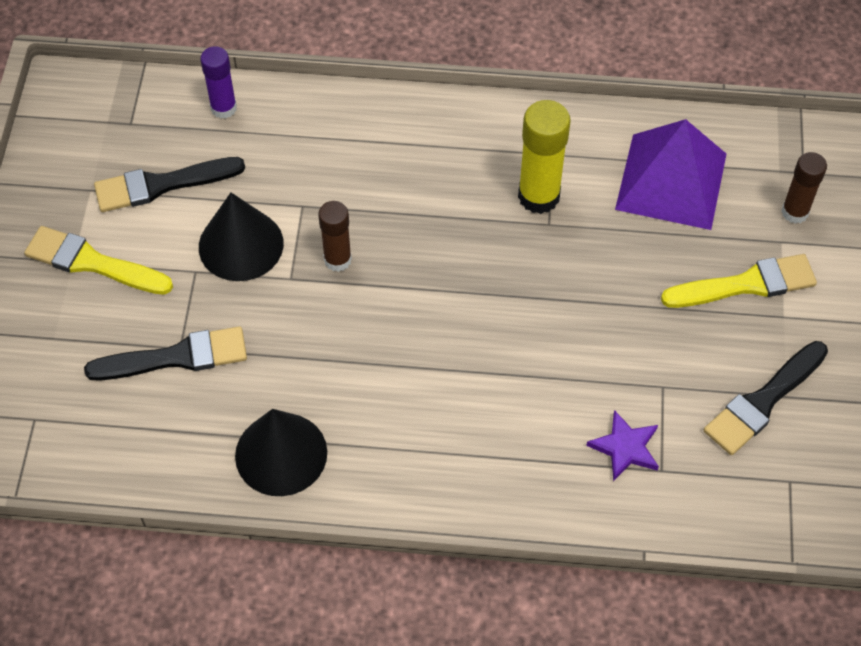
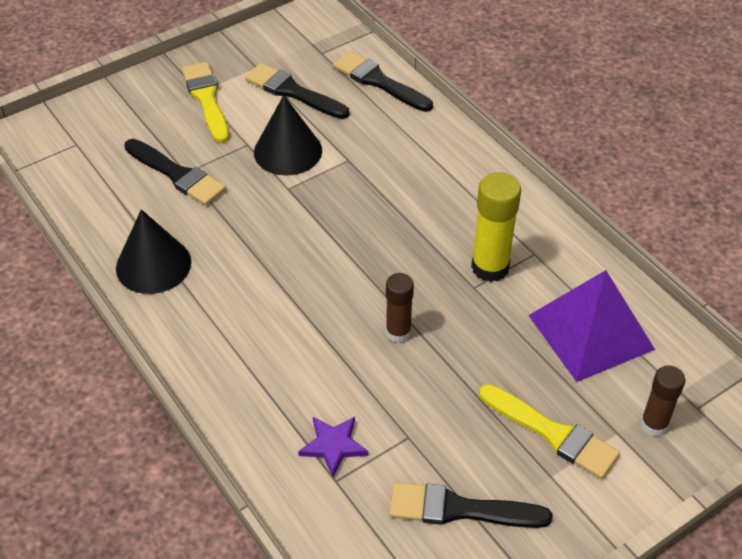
camera: 50 degrees right, 10 degrees down
purple glue stick [200,46,237,119] -> black brush [333,51,433,112]
brown glue stick [318,201,352,272] -> brown glue stick moved to [386,273,414,343]

